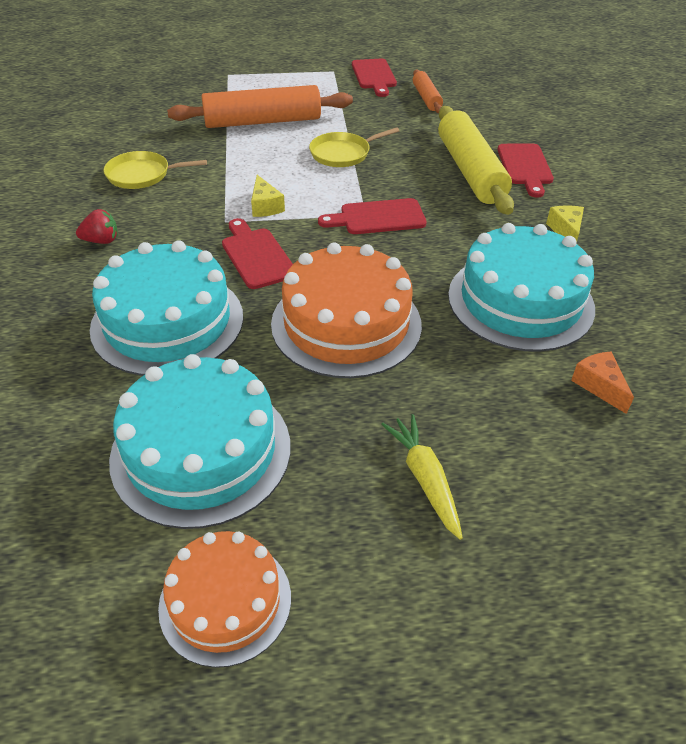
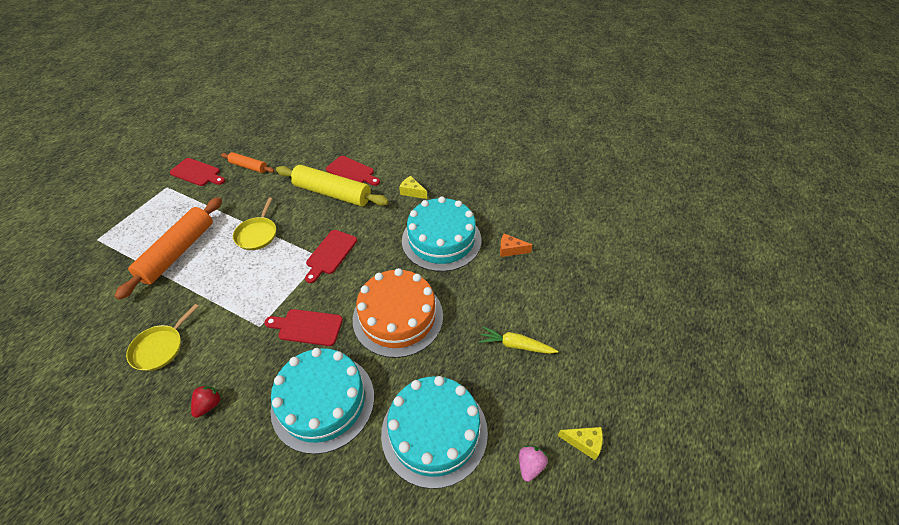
camera: 55 degrees left, 5 degrees up
orange cake [158,531,291,668] -> pink strawberry [519,446,548,482]
yellow cheese [251,175,285,217] -> yellow cheese moved to [558,427,603,460]

